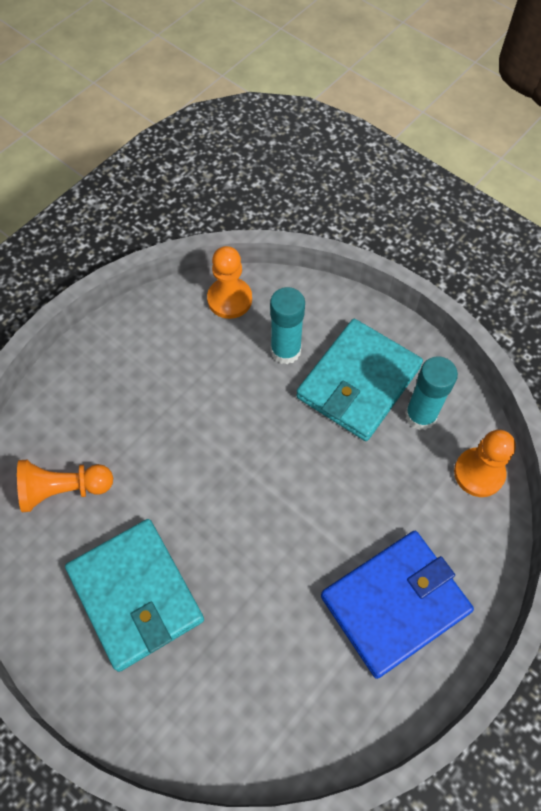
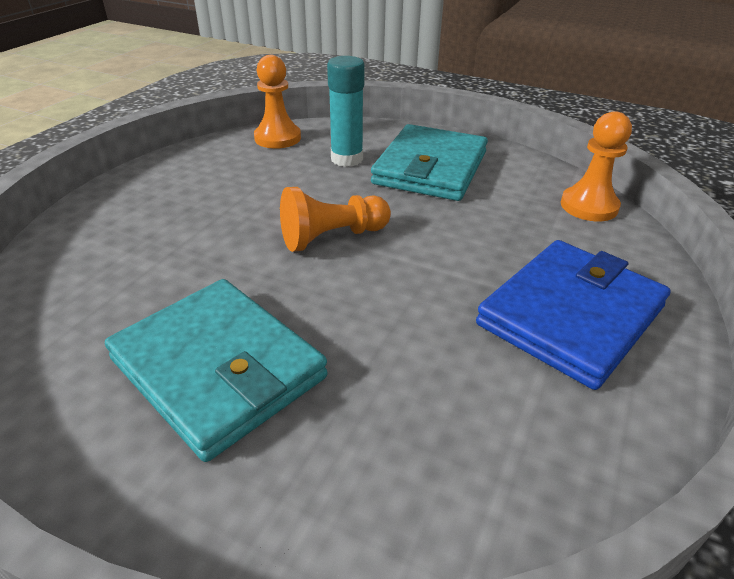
camera: 15 degrees left, 25 degrees down
orange pawn [17,459,113,512] -> orange pawn moved to [280,187,391,252]
turquoise glue stick [405,356,458,430] -> none

